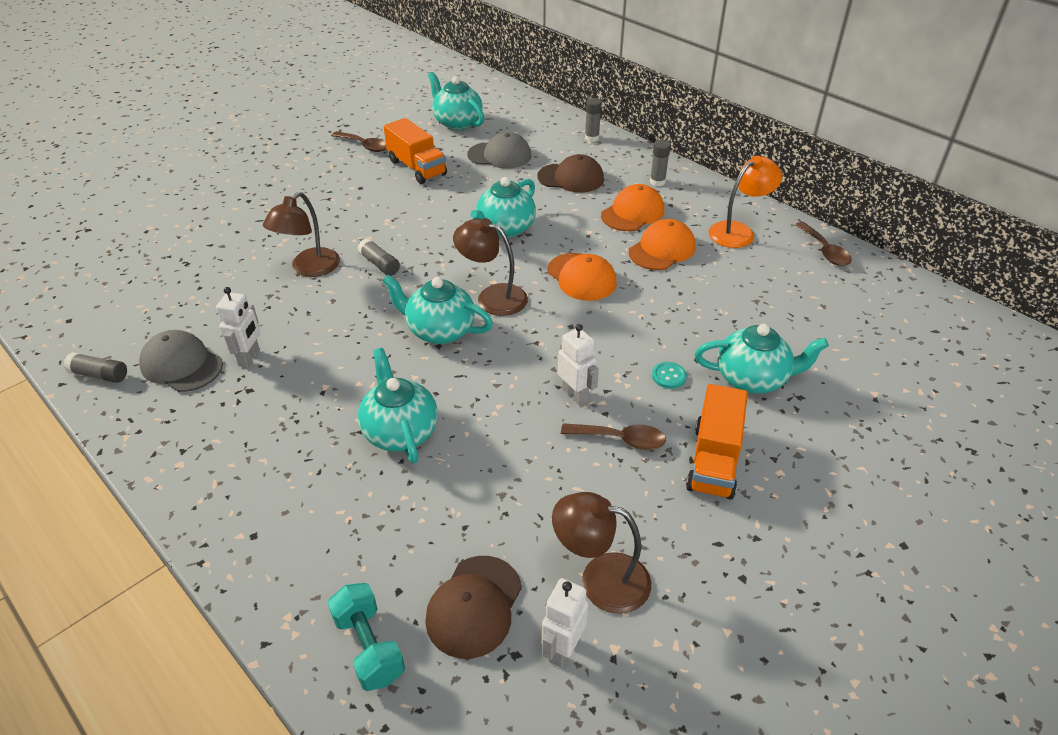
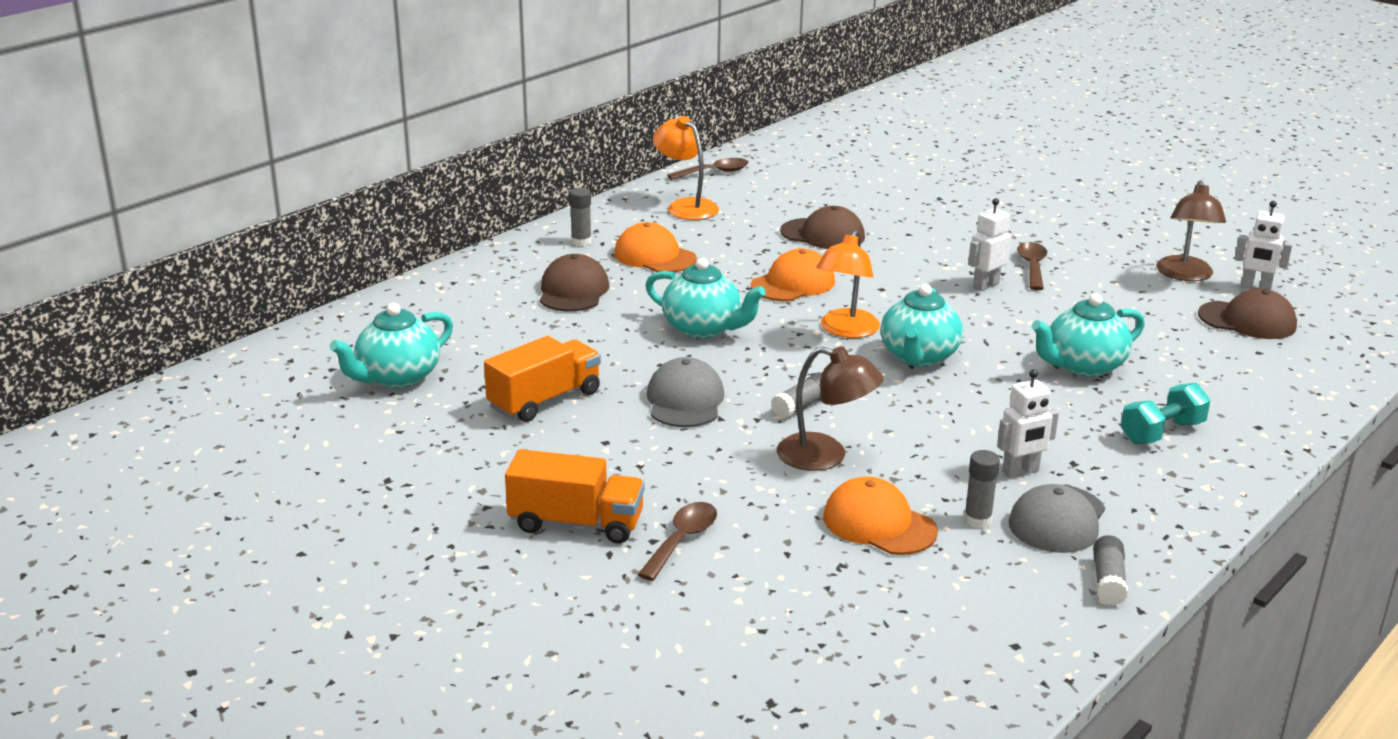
camera: 95 degrees left, 15 degrees down
white robot [216,287,260,368] -> white robot turned 150 degrees clockwise [997,369,1059,478]
turquoise dumbbell [328,583,405,691] -> turquoise dumbbell moved to [1121,383,1211,444]
brown spoon [331,131,386,152] -> brown spoon moved to [638,502,717,581]
brown lamp [453,218,528,316] -> orange lamp [816,230,880,338]
grey cap [467,132,531,168] -> grey cap moved to [647,357,724,427]
grey glue stick [585,98,602,142] -> grey glue stick moved to [964,450,1000,528]
orange cap [629,219,696,270] -> orange cap moved to [823,476,938,555]
turquoise button [652,362,687,389] -> none
orange truck [686,384,748,500] -> orange truck moved to [505,449,645,544]
turquoise teapot [694,324,829,394] -> none
none -> brown cap [780,206,865,249]

